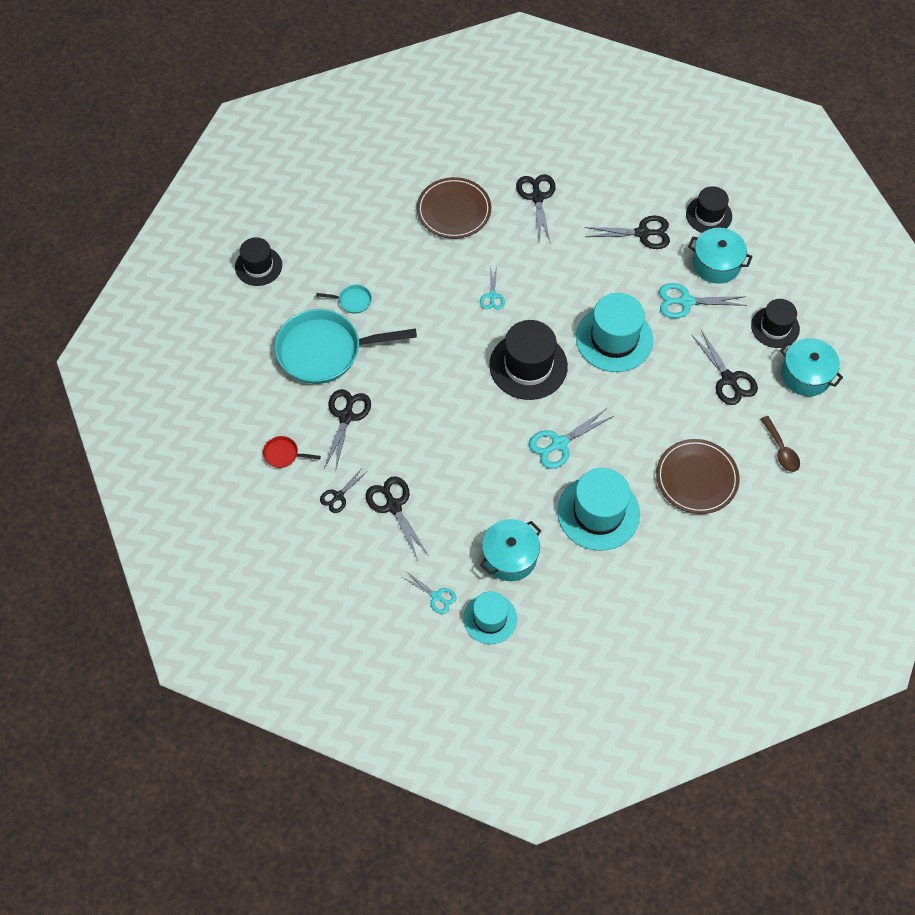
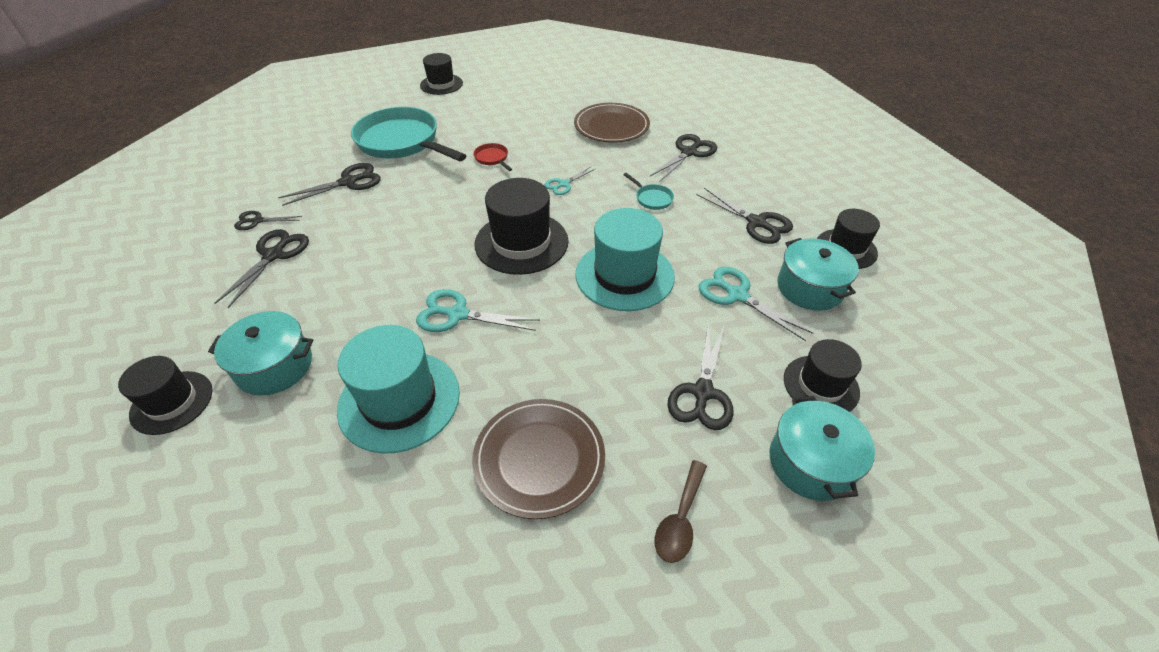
camera: 45 degrees right, 15 degrees down
red pan [263,436,321,468] -> red pan moved to [473,143,512,171]
turquoise pan [316,285,372,314] -> turquoise pan moved to [623,173,674,210]
turquoise scissors [402,572,457,614] -> none
turquoise hat [463,591,517,644] -> black hat [118,356,213,435]

